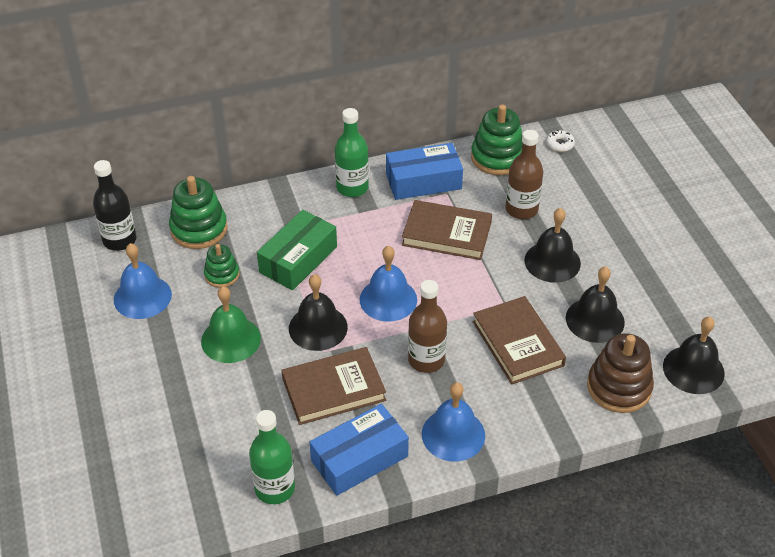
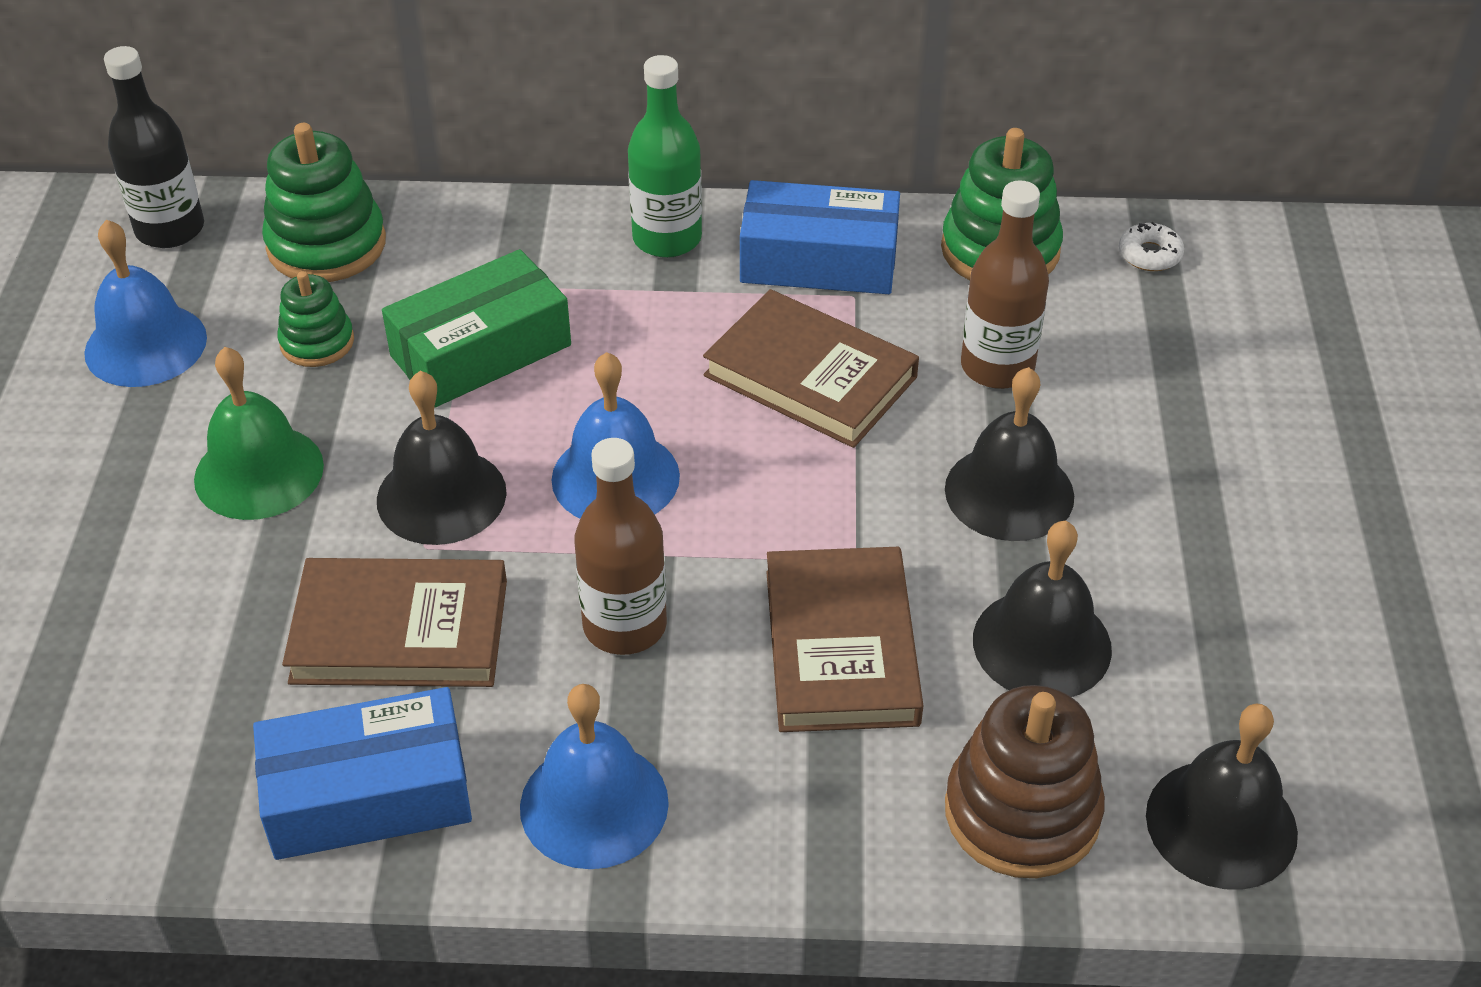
camera: 20 degrees right, 0 degrees up
green bottle [249,410,295,504] -> none

